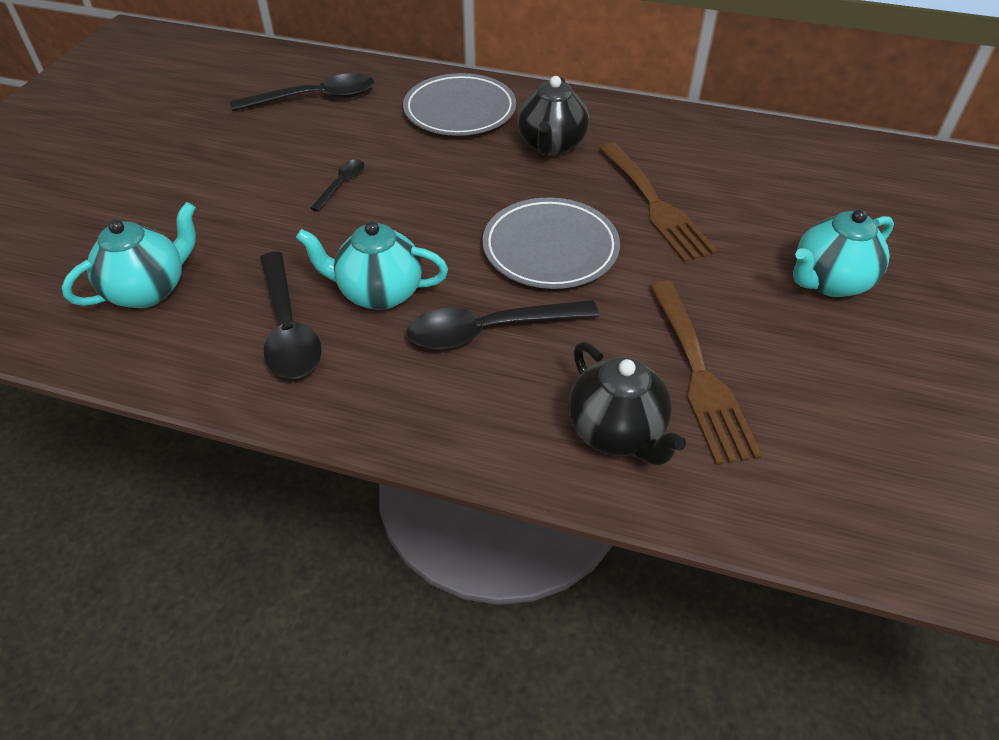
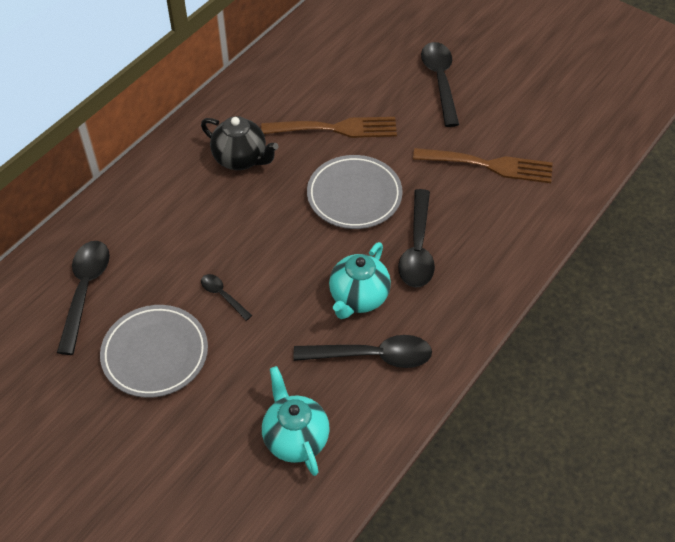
camera: 70 degrees left, 5 degrees up
grey plate [403,73,516,136] -> grey plate moved to [100,305,208,398]
black teapot [569,342,686,466] -> none
turquoise teapot [793,209,894,297] -> black spoon [421,42,459,127]

